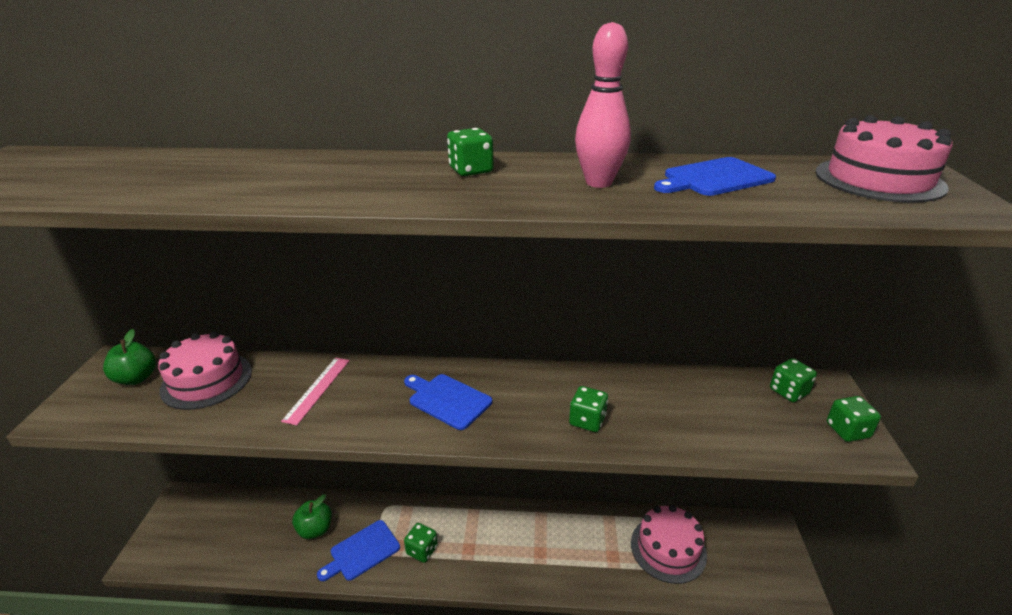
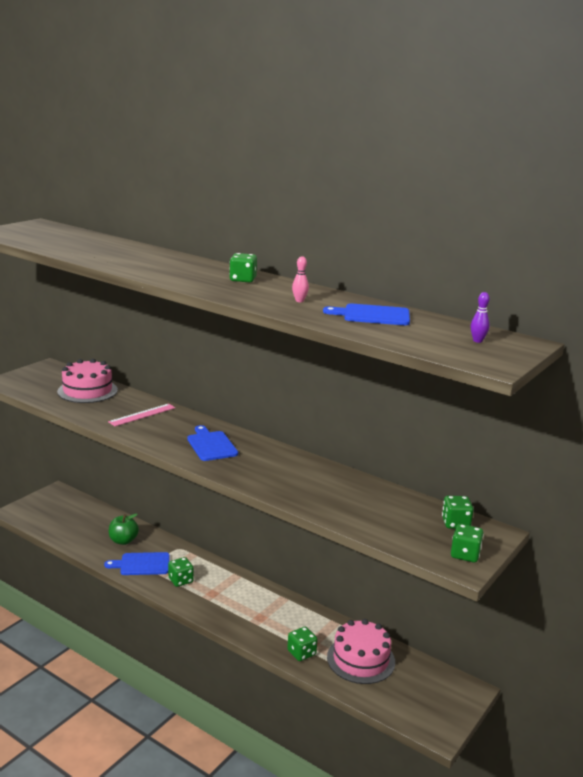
camera: 30 degrees right, 10 degrees down
green apple [103,329,156,385] -> none
green dice [569,386,608,432] -> green dice moved to [287,627,318,661]
pink bowling pin [575,22,631,188] -> pink bowling pin [292,256,309,302], size x0.47
pink cake [815,115,953,203] -> purple bowling pin [471,292,490,343]

